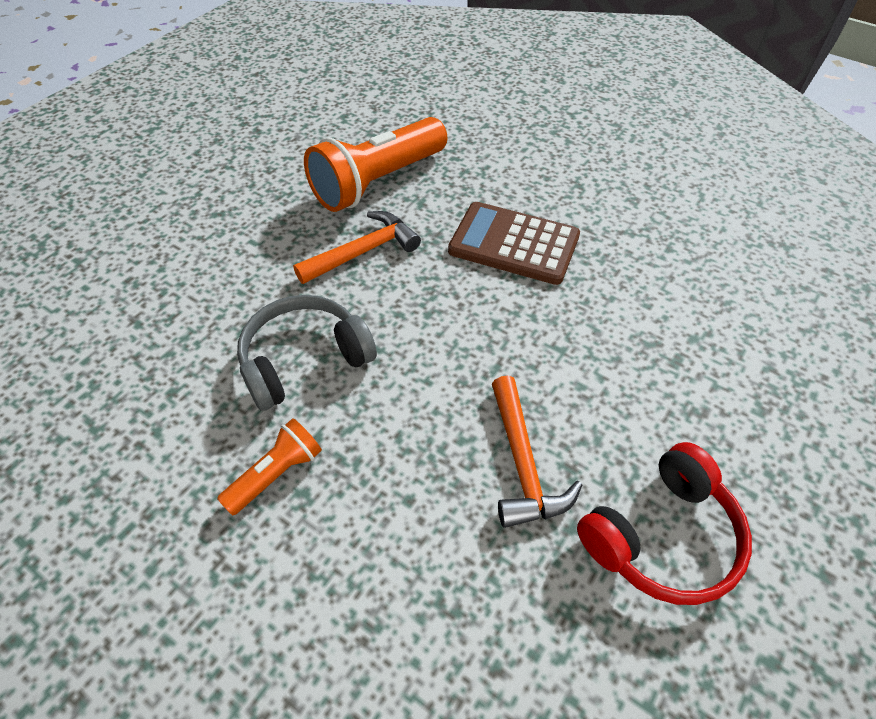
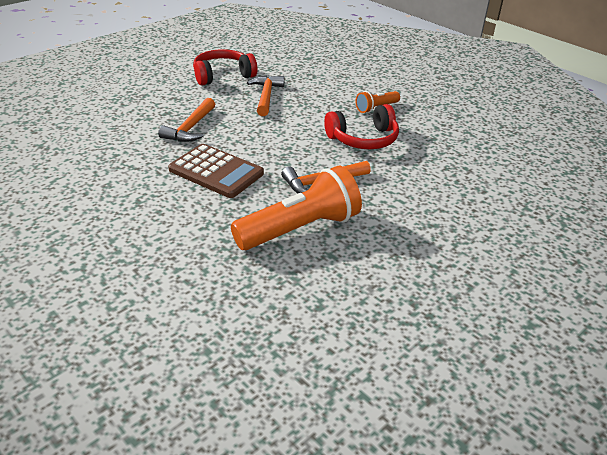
camera: 170 degrees left, 15 degrees down
grey headphones [237,295,377,411] -> red headphones [324,104,399,149]
none -> orange hammer [158,98,215,142]

